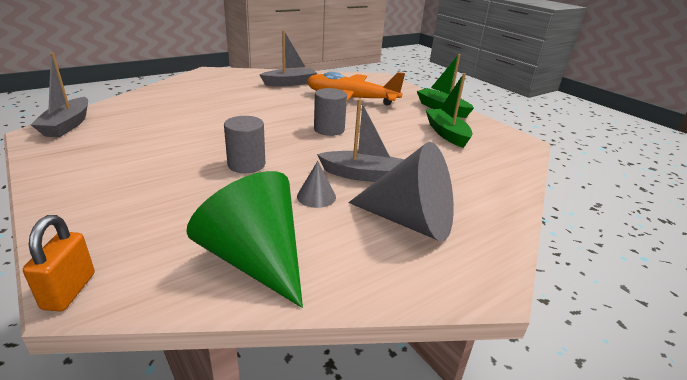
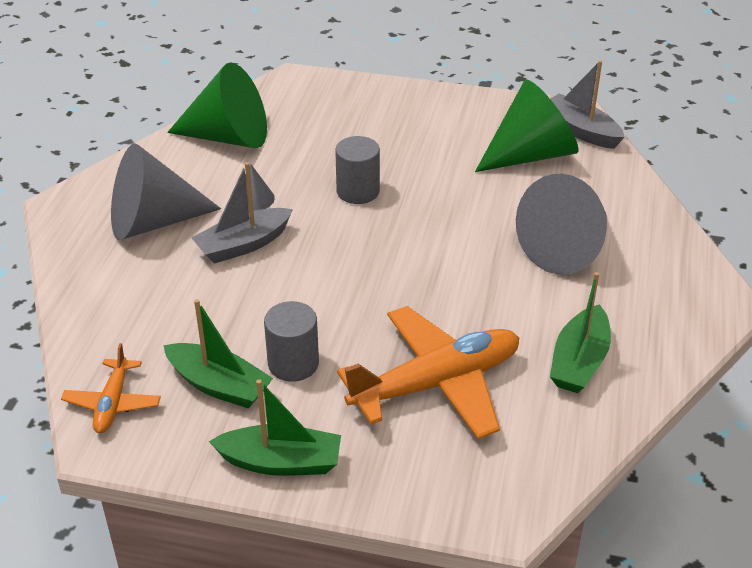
camera: 140 degrees right, 10 degrees up
orange padlock [23,215,95,312] -> none
grey boat [259,30,317,86] -> green boat [550,272,611,393]
grey cylinder [314,88,347,136] -> grey cylinder moved to [264,301,319,382]
none -> orange plane [61,343,161,433]
none -> green cone [475,80,579,172]
none -> grey cone [516,174,607,275]

